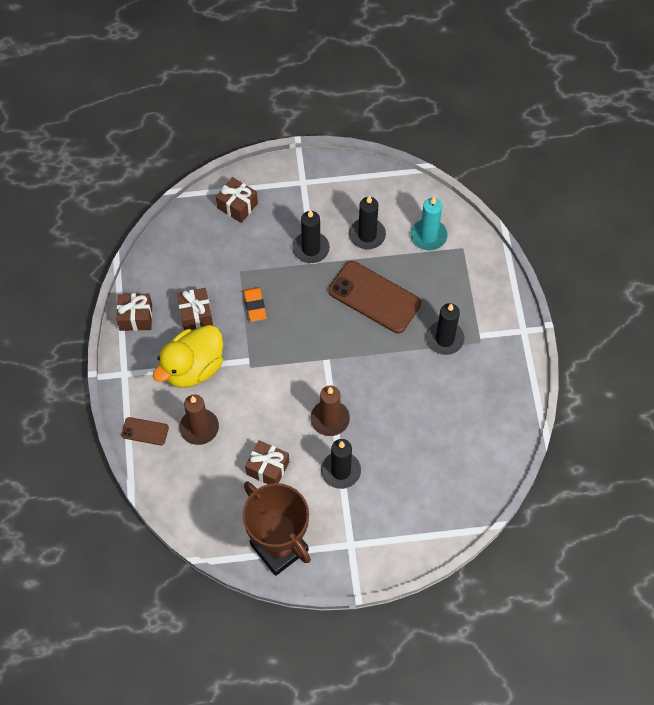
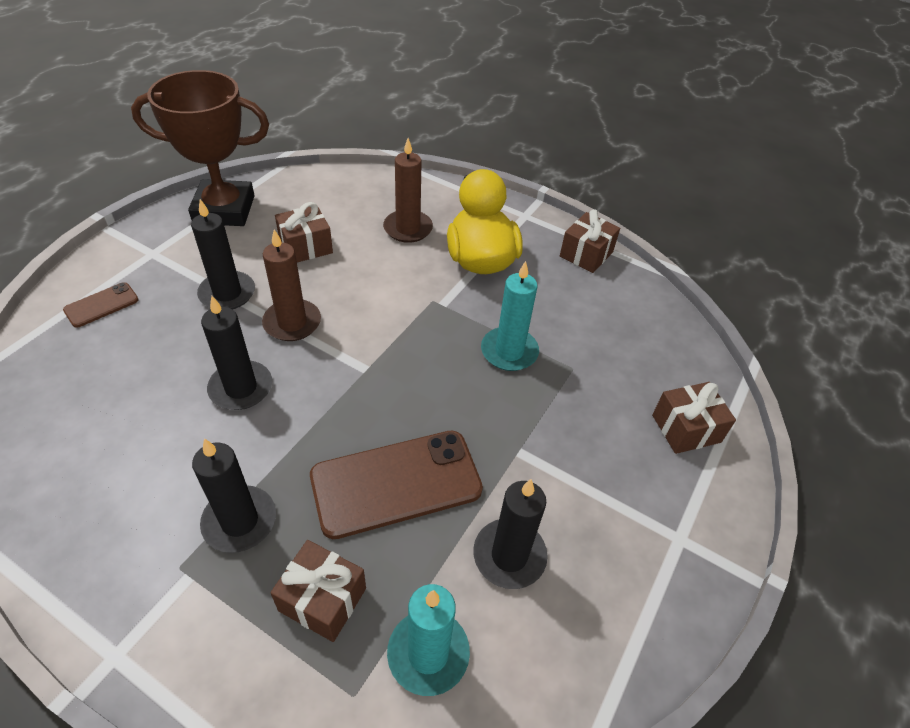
camera: 125 degrees right, 15 degrees down
brown phone [121,417,169,445] -> brown phone moved to [63,282,139,328]
brown gift [177,288,213,330] -> brown gift moved to [270,540,366,642]
orange eraser [243,287,267,322] -> turquoise candle [481,261,539,371]
black candle [293,210,330,263] -> black candle moved to [201,296,272,410]

